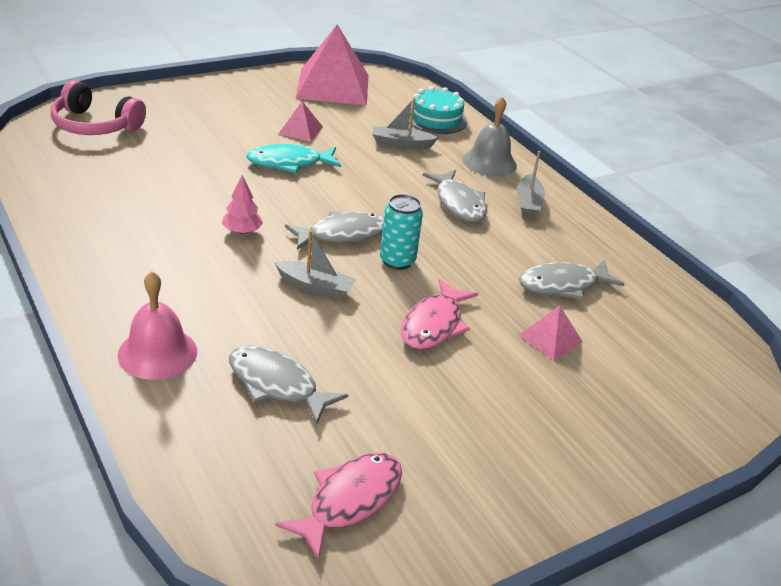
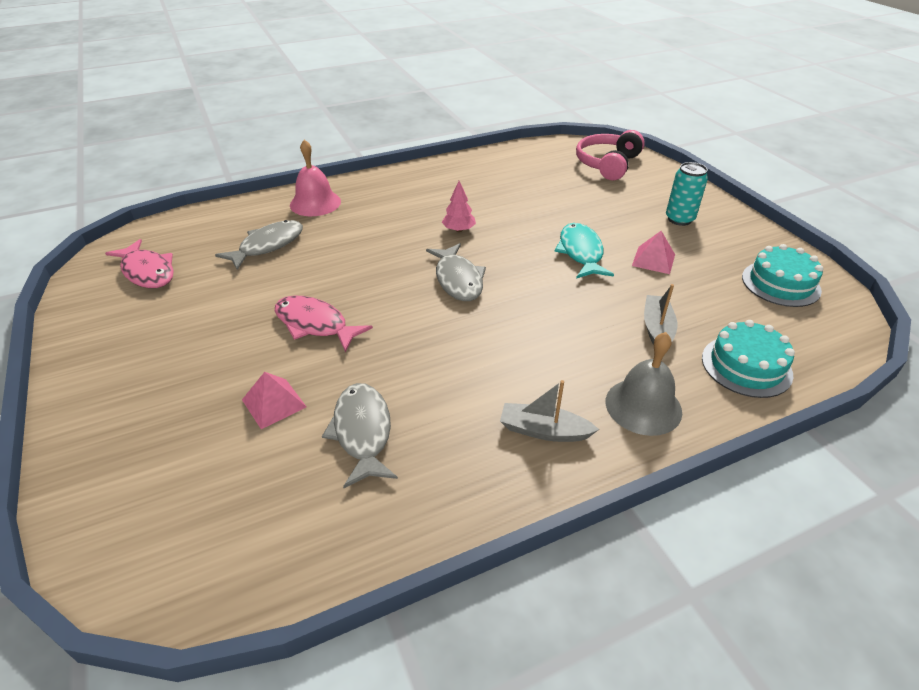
camera: 100 degrees right, 5 degrees up
grey boat [274,230,356,299] -> none
pink pyramid [295,25,369,105] -> turquoise cake [742,244,824,307]
turquoise can [380,194,423,270] -> turquoise can moved to [666,162,708,226]
grey fish [422,170,487,222] -> none

